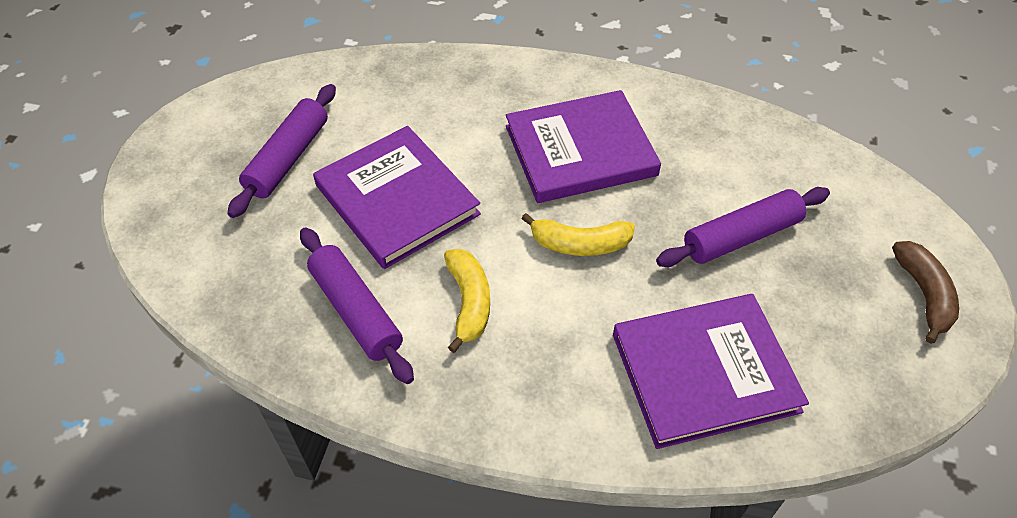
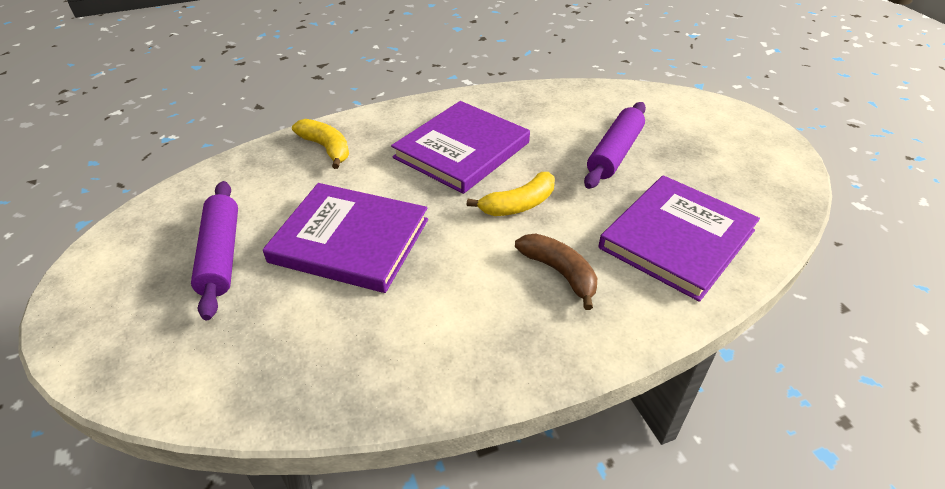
camera: 35 degrees left, 10 degrees down
purple rolling pin [300,228,414,384] -> none
yellow banana [444,249,490,353] -> yellow banana moved to [292,119,349,169]
brown banana [892,241,959,344] -> brown banana moved to [515,234,597,310]

